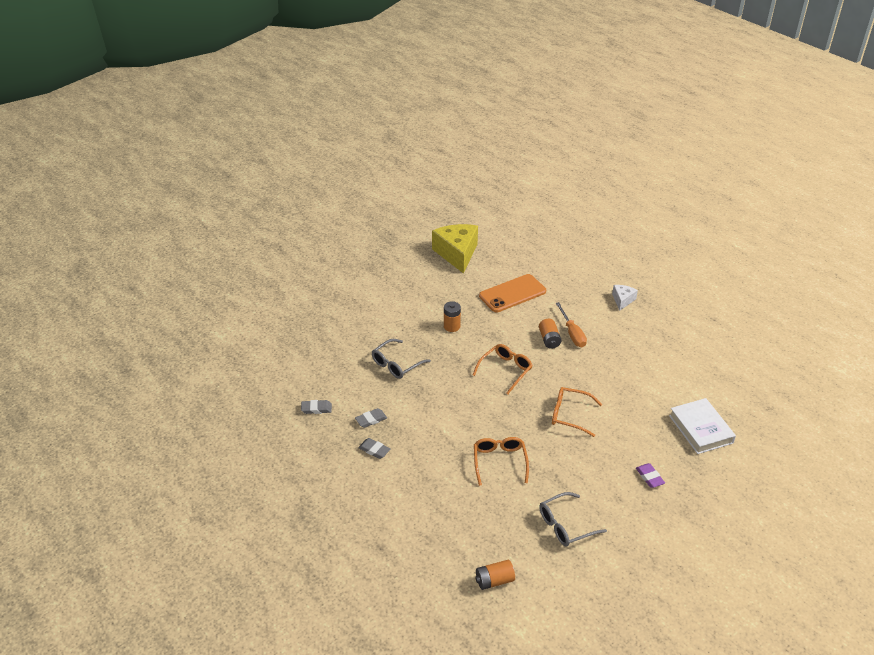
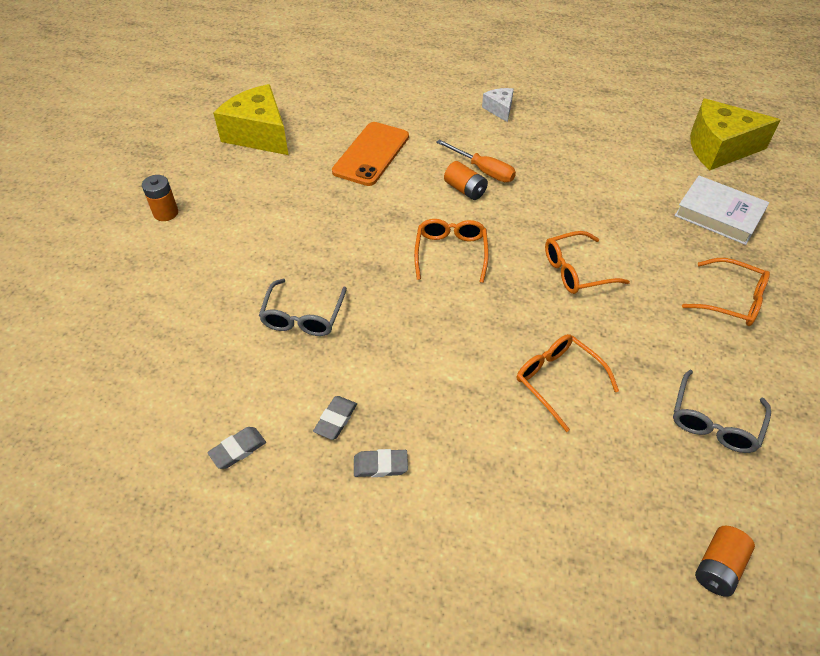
camera: 35 degrees left, 10 degrees up
orange battery [444,301,461,332] -> orange battery moved to [142,175,178,221]
purple eraser [636,463,665,488] -> orange glasses [682,258,770,326]
none -> yellow cheese [690,98,781,170]

